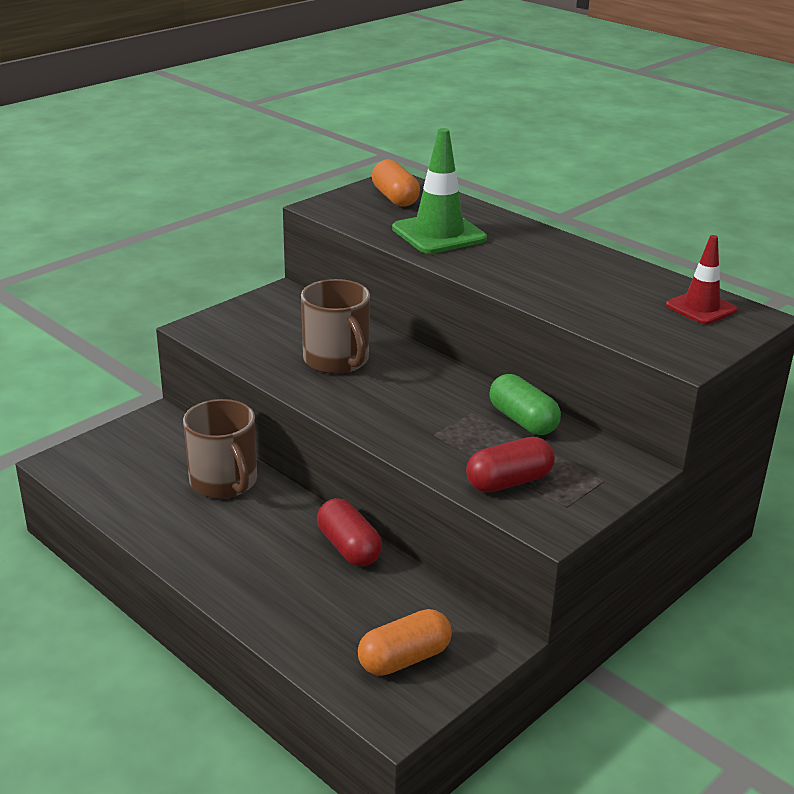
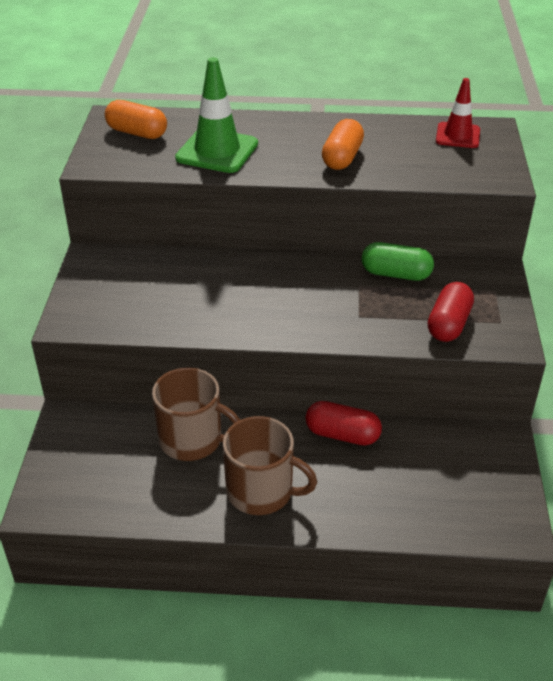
camera: 40 degrees left, 10 degrees up
brown mug [301,279,370,374] -> brown mug moved to [223,416,317,515]
orange capsule [358,609,452,676] -> orange capsule moved to [322,119,364,170]

